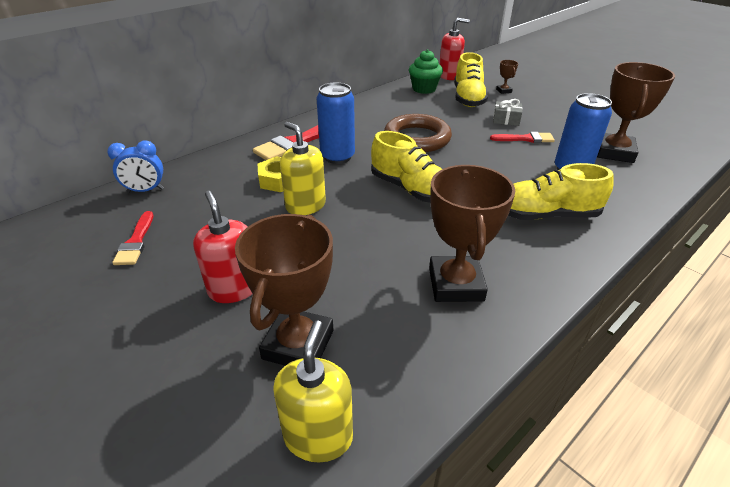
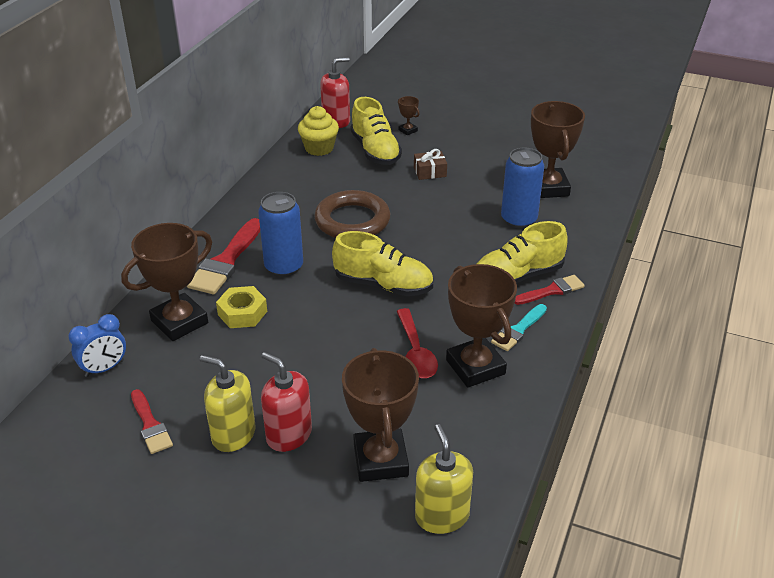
camera: 25 degrees left, 0 degrees up
yellow soap dispenser [280,122,326,215] -> yellow soap dispenser moved to [200,355,256,452]
green cupcake [409,49,443,94] -> yellow cupcake [298,106,339,156]
red brush [490,132,555,143] -> red brush moved to [514,275,585,305]
grey gift [493,99,523,126] -> brown gift [414,149,447,180]
none -> brown trophy [121,223,212,341]
none -> red spoon [396,308,438,378]
none -> turquoise brush [491,304,547,351]

